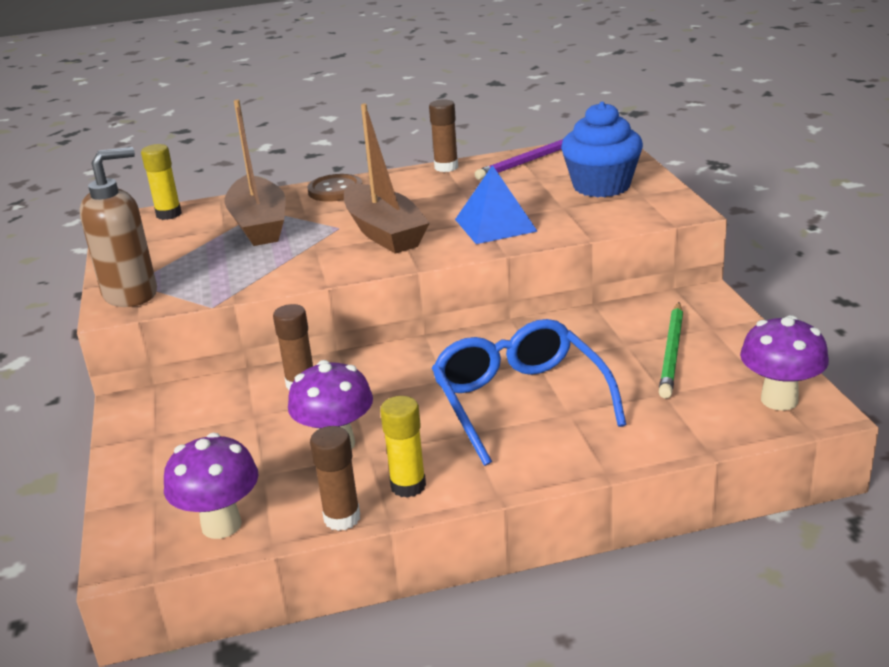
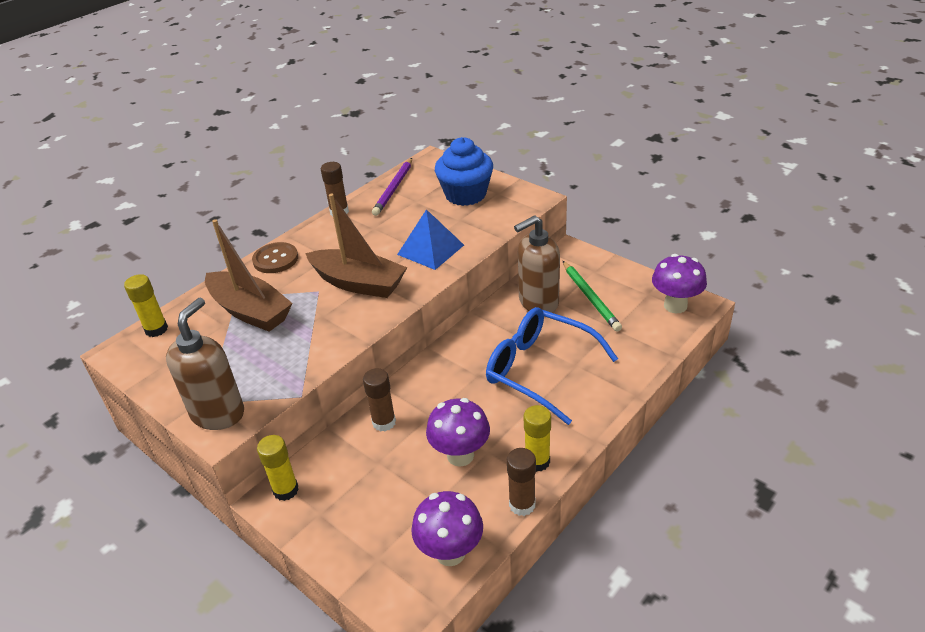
camera: 35 degrees left, 10 degrees up
none -> yellow glue stick [257,435,299,501]
none -> brown soap dispenser [514,215,560,313]

